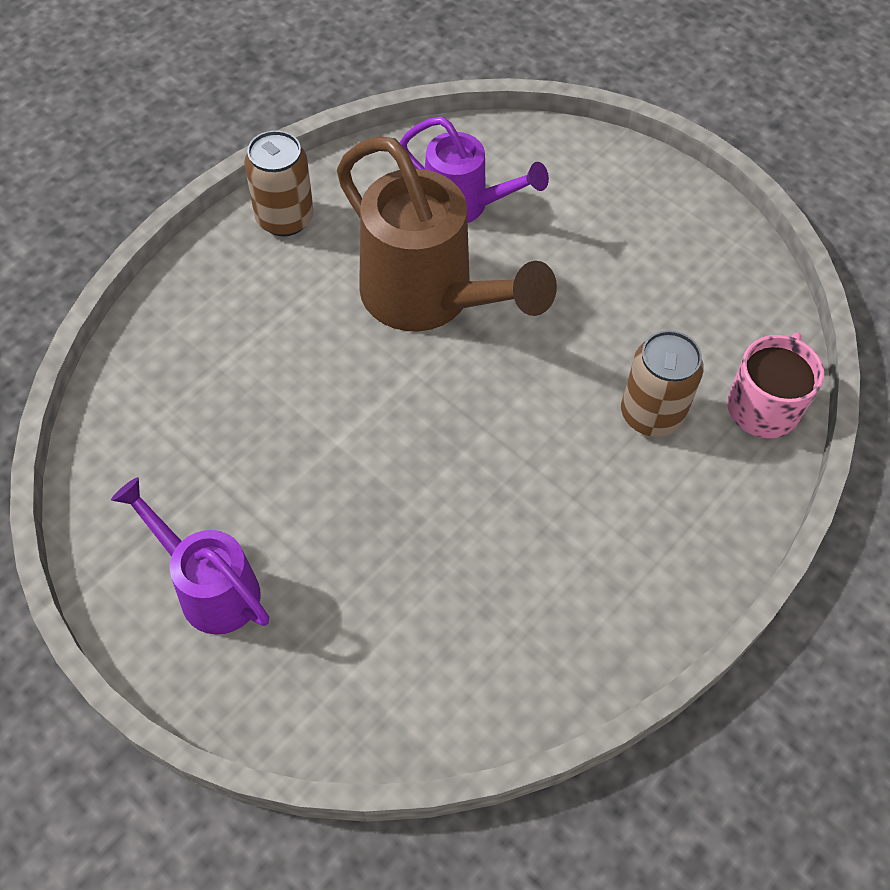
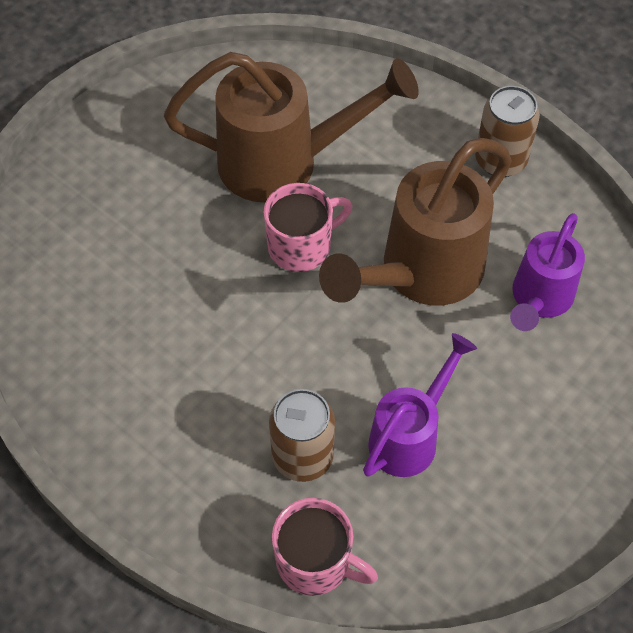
camera: 90 degrees right, 0 degrees up
purple watering can [111,477,269,635] -> purple watering can moved to [363,333,477,477]
none -> brown watering can [164,52,419,203]
none -> pink mug [264,183,353,272]

